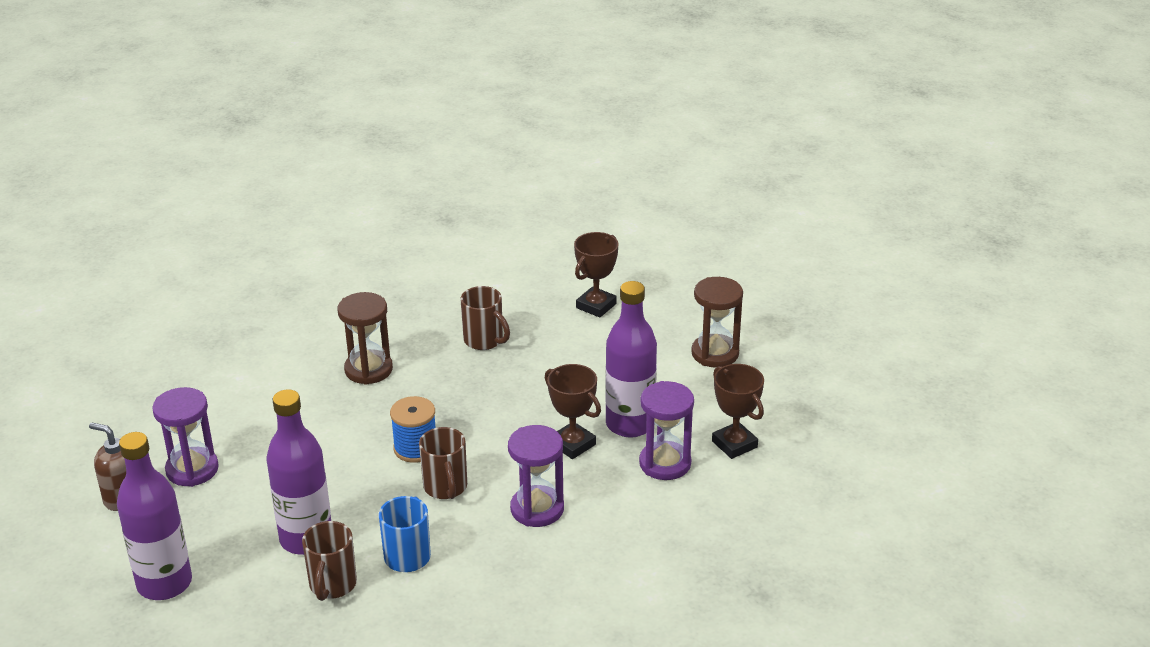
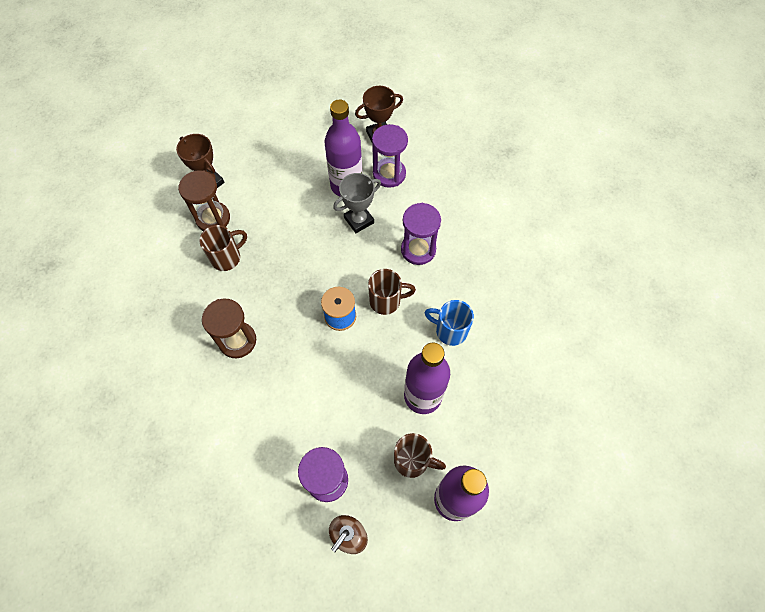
camera: 80 degrees left, 30 degrees up
brown mug [302,521,357,601] -> brown mug moved to [394,433,446,478]
brown trophy [545,364,601,459] -> grey trophy [333,173,381,233]
brown hourglass [691,277,743,368] -> brown hourglass moved to [178,170,230,231]

